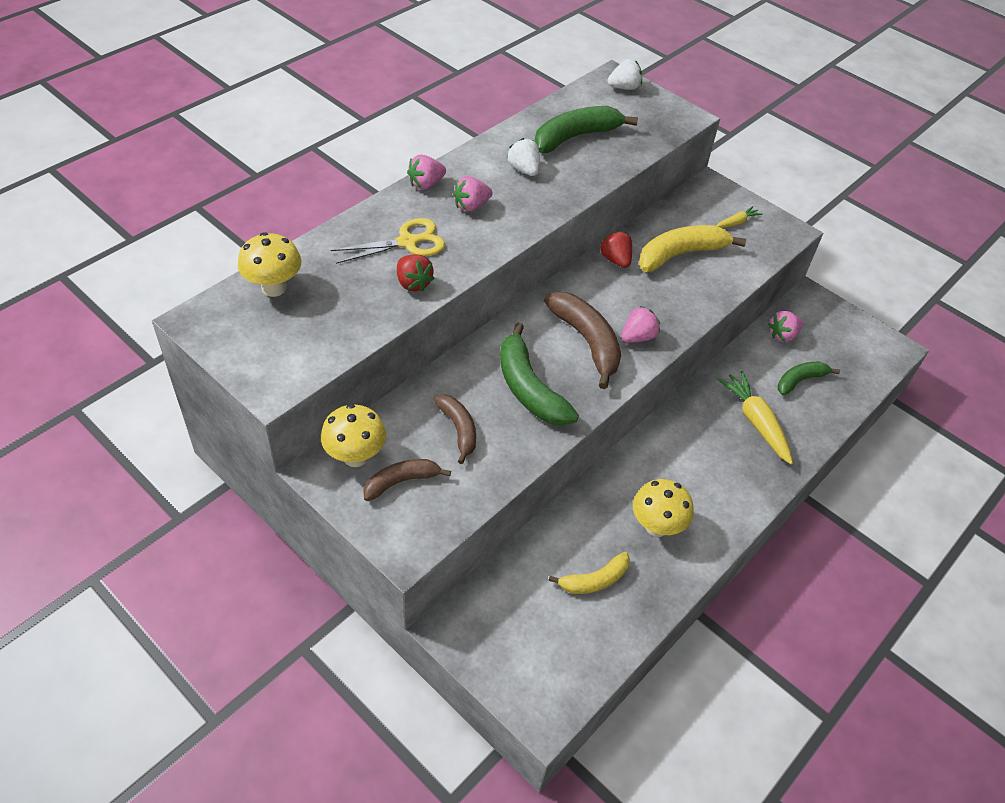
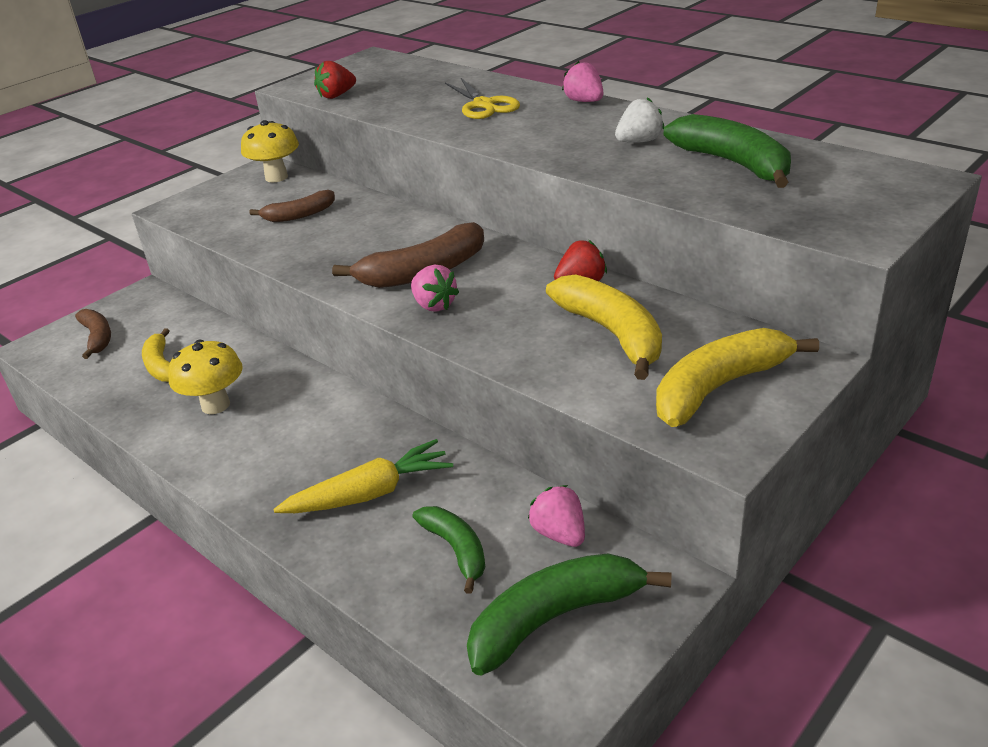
camera: 95 degrees right, 15 degrees down
yellow mushroom [238,232,302,297] -> none
brown banana [363,459,451,501] -> brown banana moved to [75,309,111,359]
red strawberry [397,254,435,292] -> red strawberry moved to [314,61,356,99]
pink strawberry [453,176,493,212] -> none
green banana [500,322,579,426] -> green banana moved to [467,553,672,675]
white strawberry [607,59,642,90] -> none
yellow carrot [716,206,762,228] -> yellow banana [656,328,819,427]

